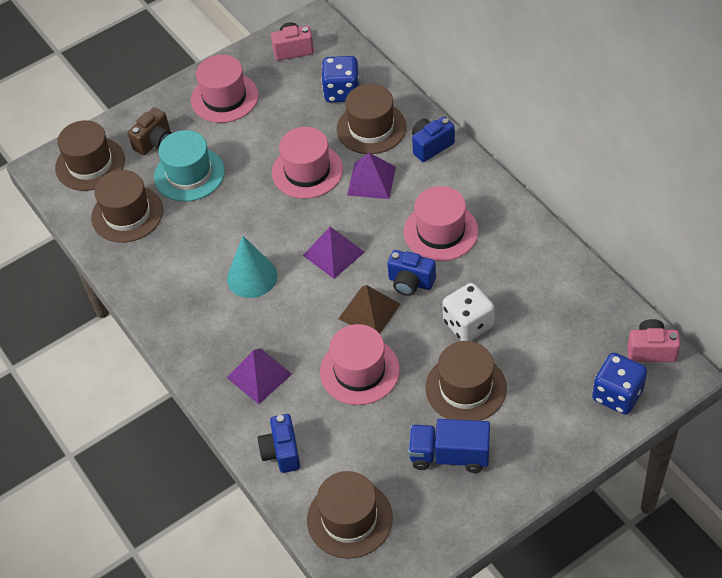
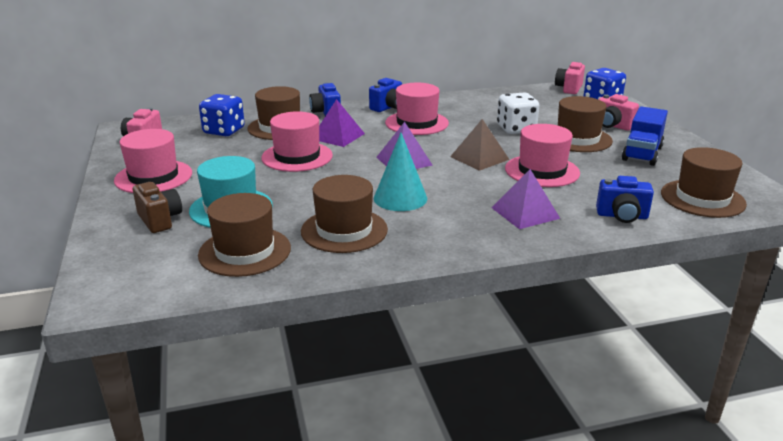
camera: 75 degrees left, 25 degrees down
brown hat [55,120,125,191] -> brown hat moved to [301,175,388,253]
blue camera [387,250,436,296] -> blue camera moved to [369,78,402,112]
none -> pink camera [598,94,639,131]

